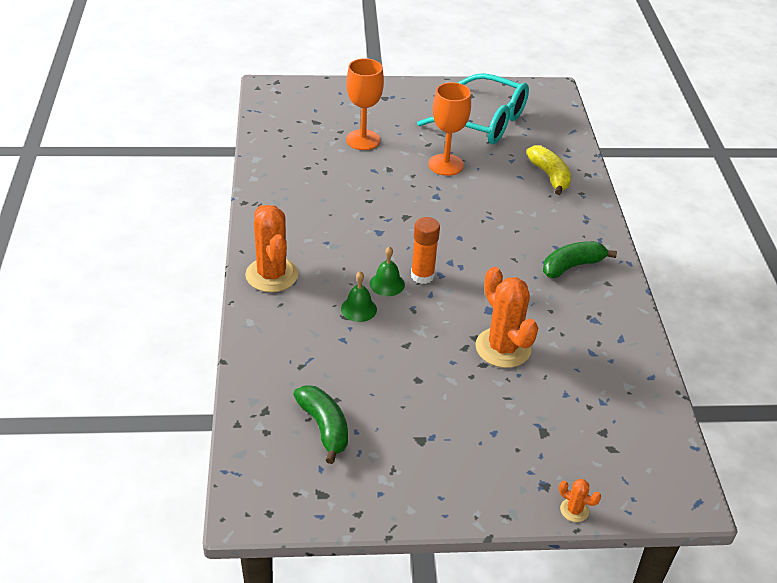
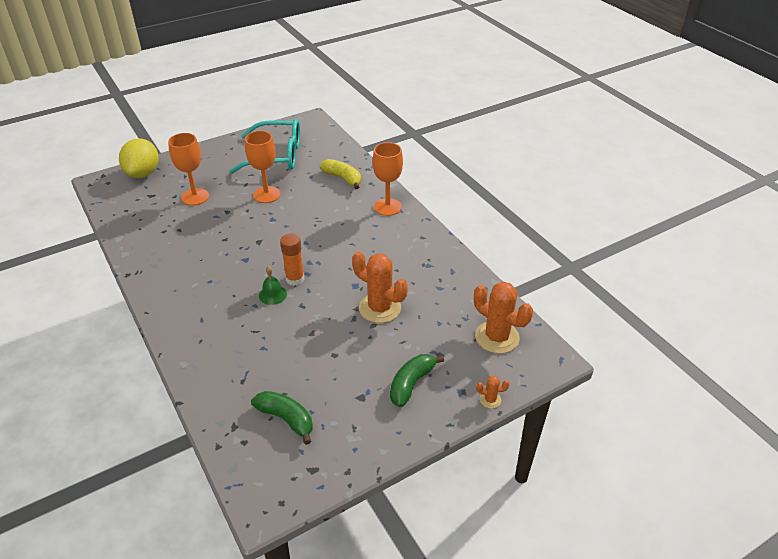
camera: 25 degrees left, 0 degrees up
orange cactus [245,205,298,292] -> orange cactus moved to [474,282,533,354]
green bell [341,271,377,322] -> none
green banana [543,241,617,278] -> green banana moved to [390,354,444,407]
none -> yellow lemon [119,138,159,178]
none -> orange goblet [373,142,403,216]

